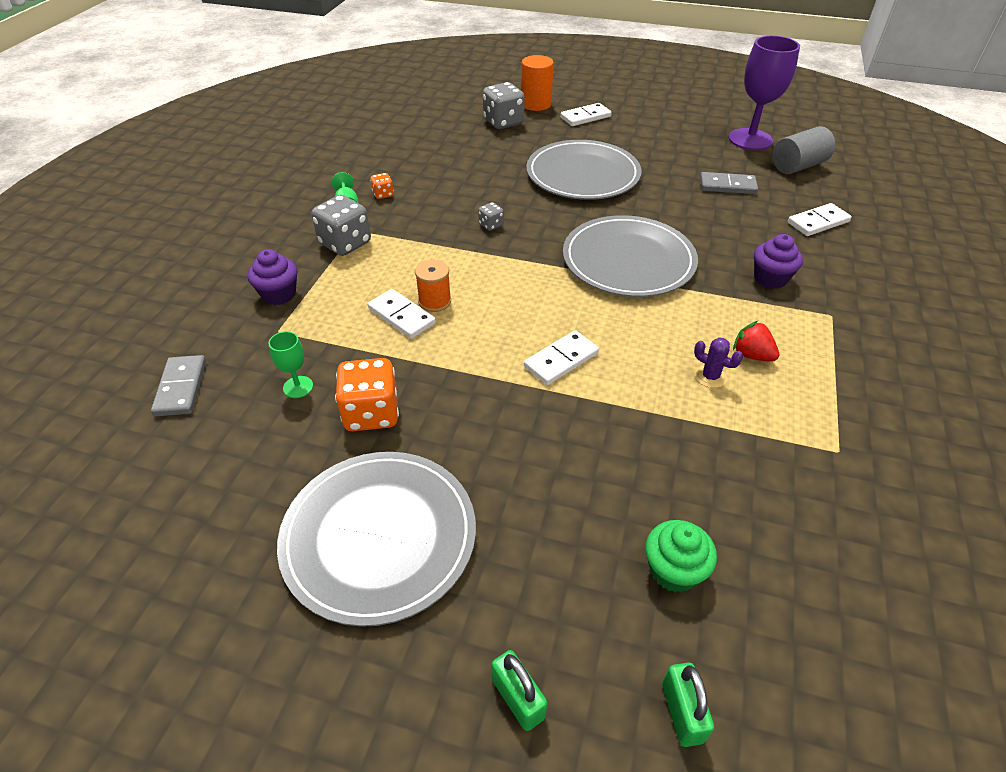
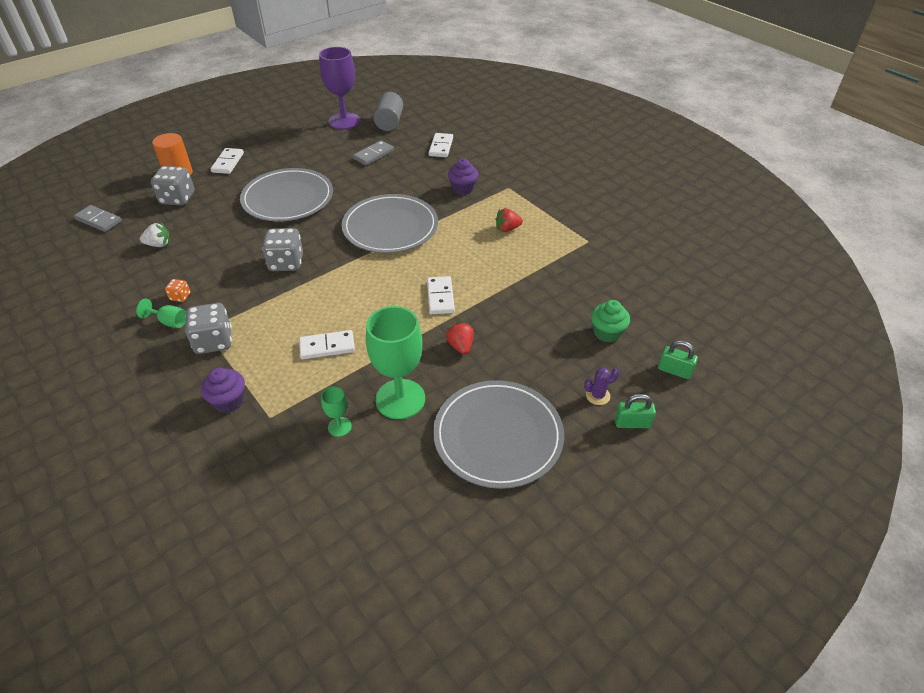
camera: 55 degrees left, 0 degrees up
grey domino [151,355,206,416] -> grey domino moved to [74,205,122,232]
orange dice [335,358,399,431] -> green goblet [366,306,425,419]
orange spool [415,260,451,312] -> none
grey dice [478,202,504,231] -> grey dice [262,228,303,271], size x2.04
purple cactus [694,337,743,388] -> purple cactus moved to [584,368,620,405]
none -> white strawberry [140,223,170,247]
none -> red strawberry [446,322,474,355]

